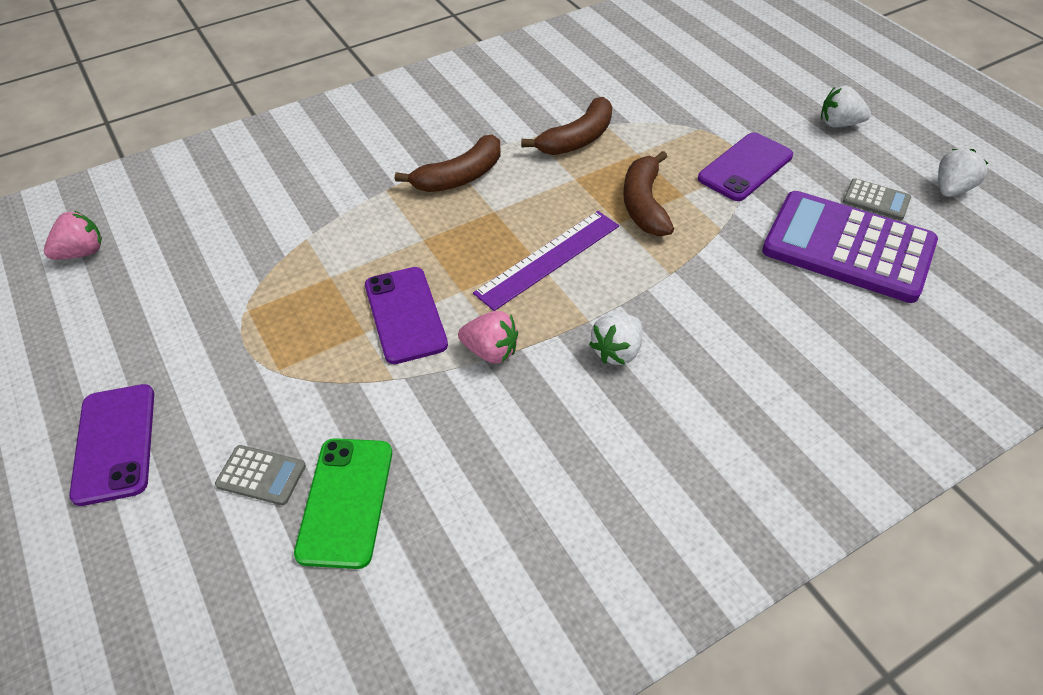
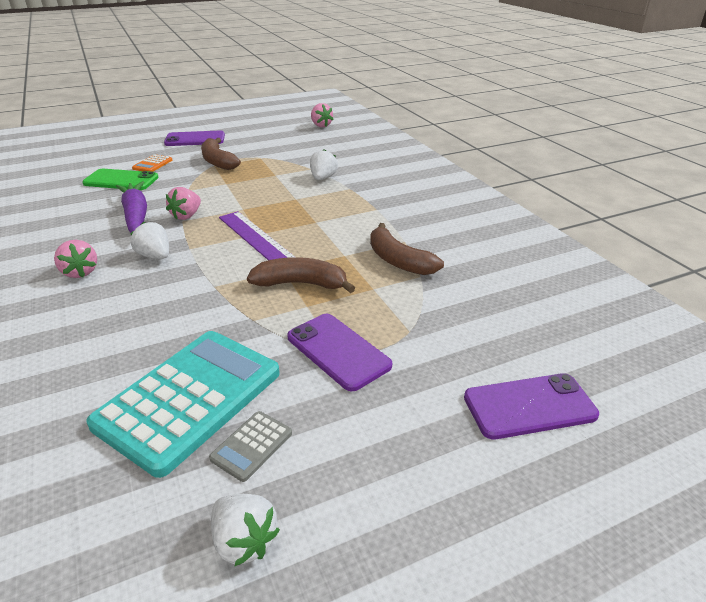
camera: 95 degrees right, 15 degrees down
grey calculator [215,445,306,505] -> orange calculator [132,154,172,172]
purple phone [365,267,448,364] -> purple phone moved to [464,373,599,440]
brown banana [395,135,501,192] -> brown banana moved to [201,138,241,170]
purple calculator [762,191,938,303] -> turquoise calculator [86,331,280,478]
white strawberry [821,86,871,128] -> white strawberry moved to [310,149,338,180]
none -> pink strawberry [54,240,97,278]
none -> purple carrot [116,181,147,233]

